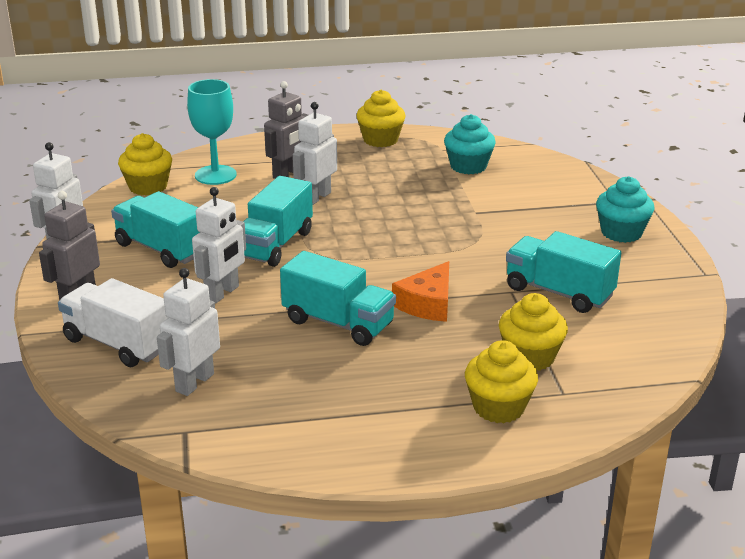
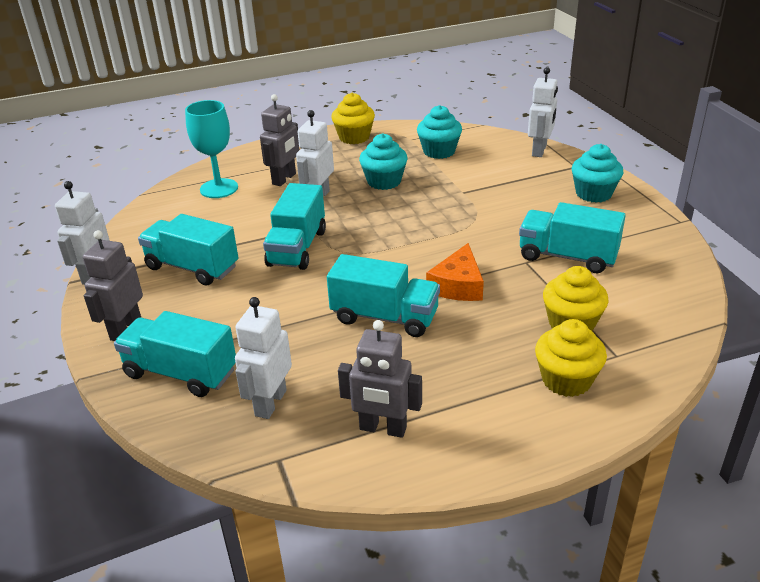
camera: 10 degrees left, 5 degrees up
white truck [58,278,168,367] -> turquoise truck [114,311,236,397]
yellow cupcake [118,133,172,196] -> none
white robot [192,187,246,304] -> white robot moved to [528,67,558,157]
none -> grey robot [338,320,422,438]
none -> turquoise cupcake [359,133,407,190]

